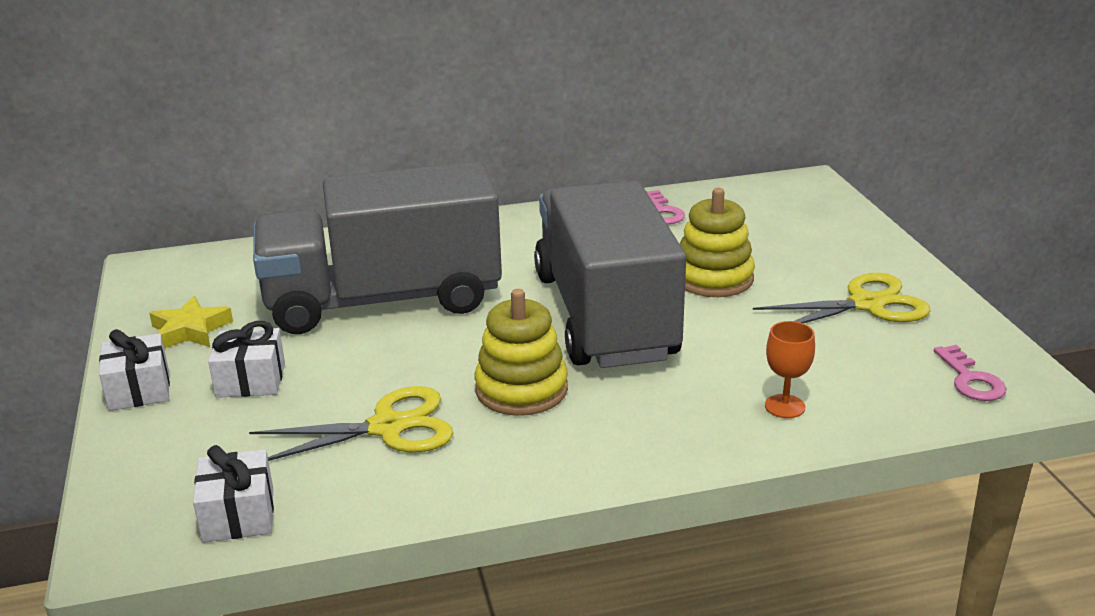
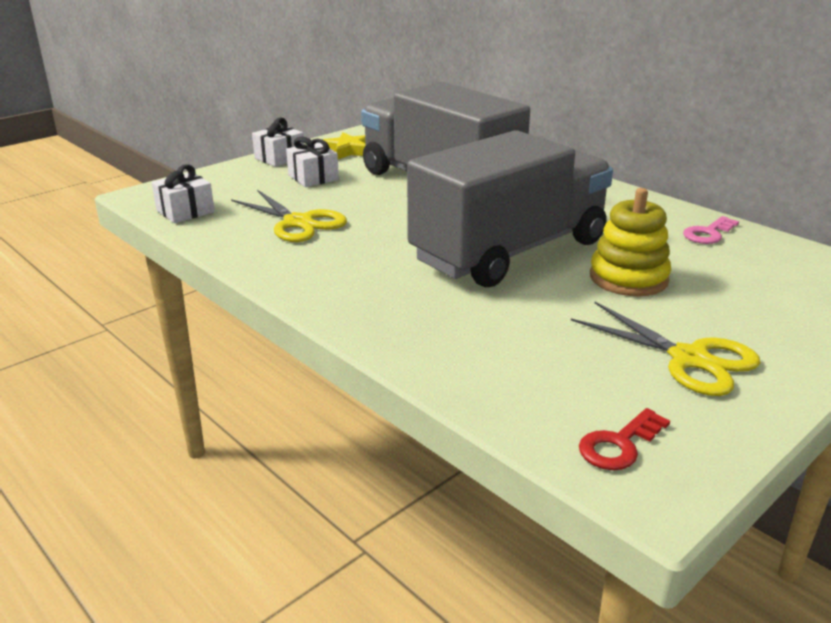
camera: 60 degrees right, 0 degrees up
yellow stacking toy [475,289,568,416] -> none
orange goblet [765,321,815,418] -> none
pink key [934,345,1006,401] -> red key [579,408,670,470]

